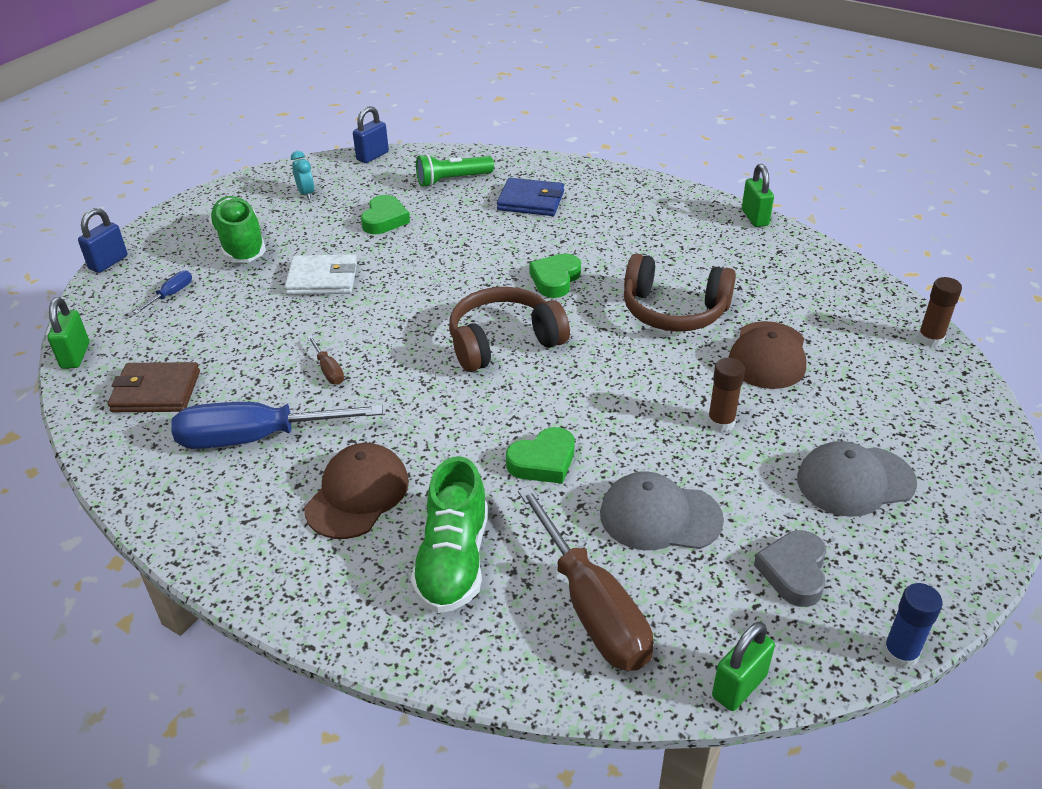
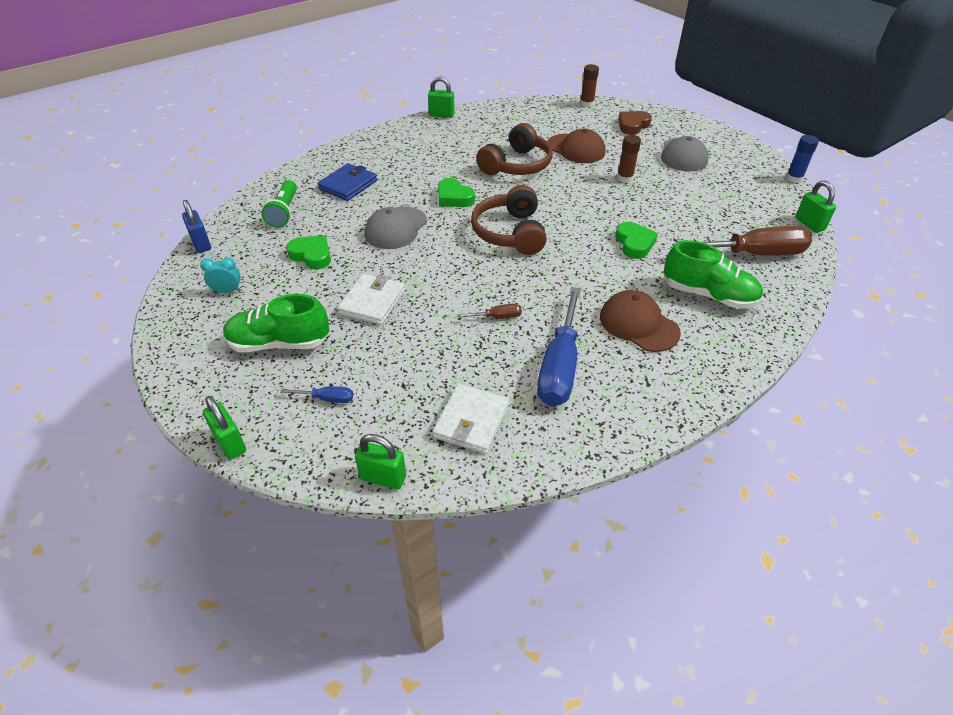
camera: 70 degrees left, 5 degrees up
blue padlock [78,208,127,273] -> green padlock [203,396,246,460]
brown wallet [108,362,200,412] -> white wallet [432,384,509,454]
blue screwdriver [134,270,192,314] -> blue screwdriver turned 135 degrees clockwise [280,386,353,403]
grey cap [600,472,724,550] -> grey cap moved to [365,206,427,249]
grey heart [754,530,826,607] -> none
none -> brown heart [618,111,652,135]

